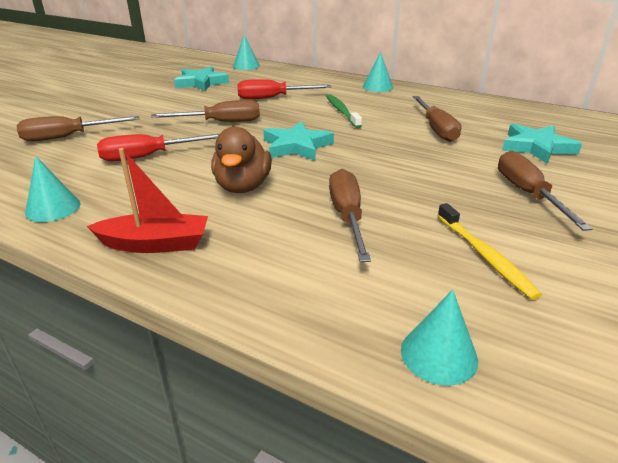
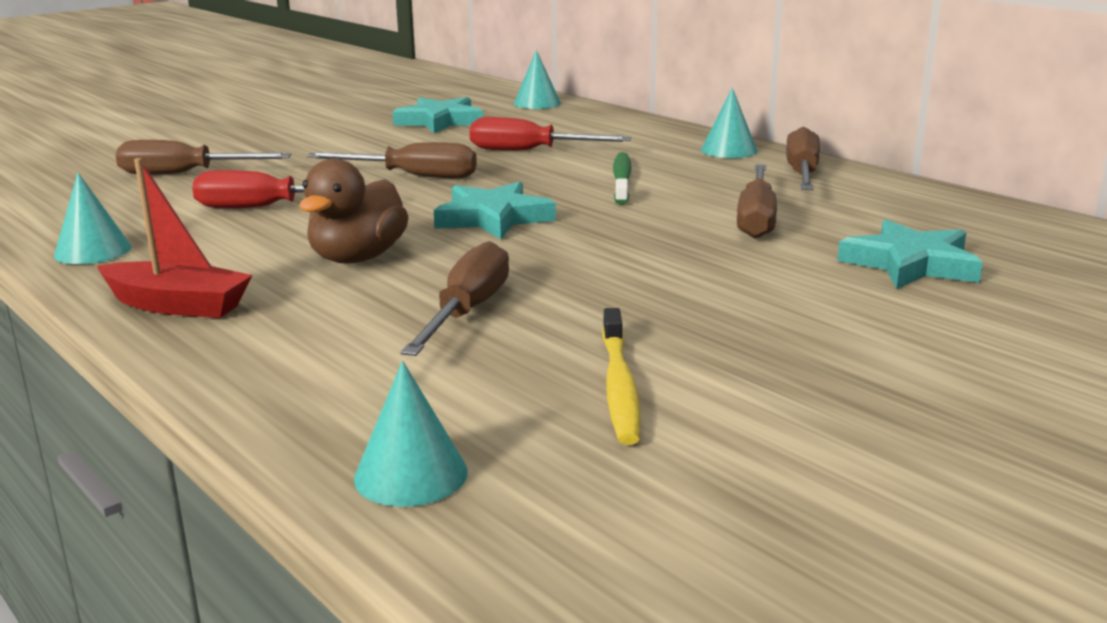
camera: 20 degrees right, 10 degrees down
brown screwdriver [498,151,593,231] -> brown screwdriver moved to [786,127,820,190]

